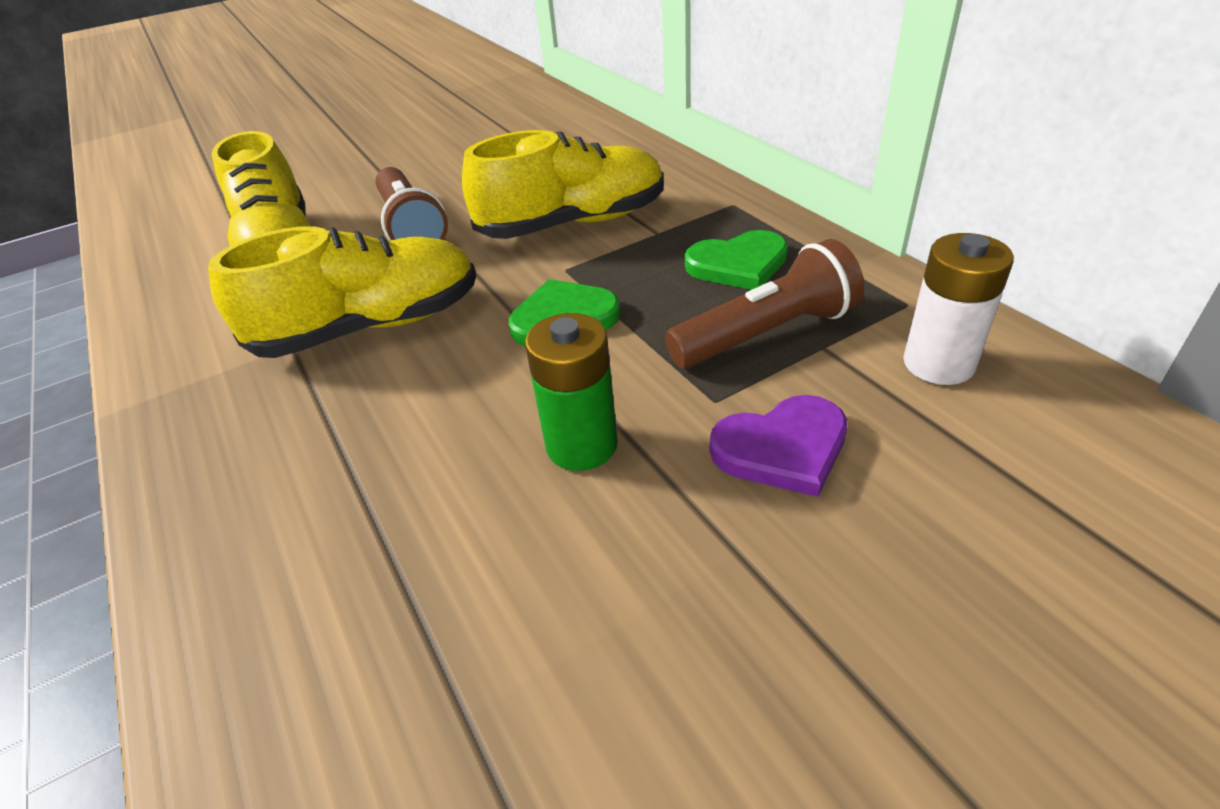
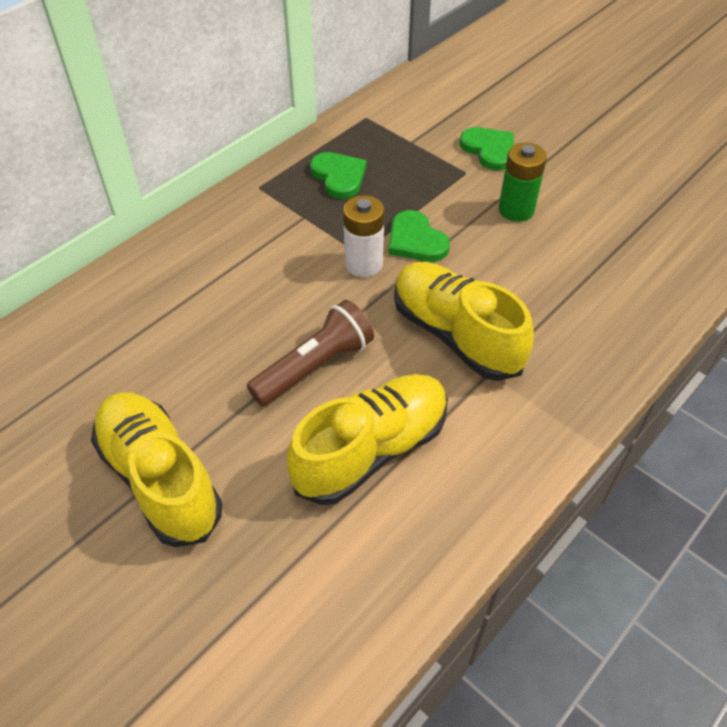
camera: 110 degrees left, 10 degrees up
yellow shoe [462,130,664,239] -> yellow shoe moved to [91,392,222,547]
brown flashlight [665,239,864,368] -> none
purple heart [709,395,847,497] -> green heart [460,127,514,170]
white battery [903,233,1014,385] -> white battery moved to [343,195,385,277]

